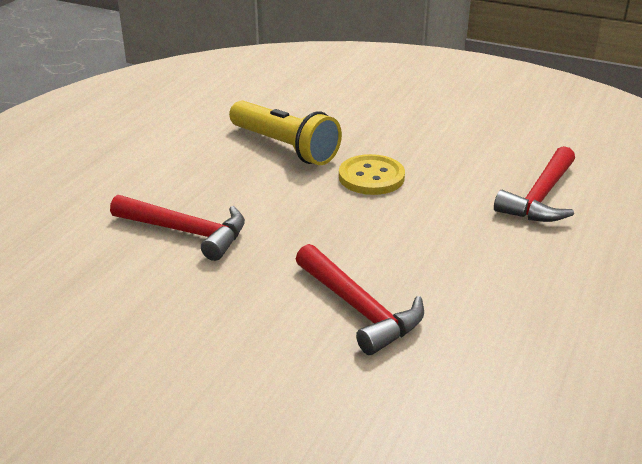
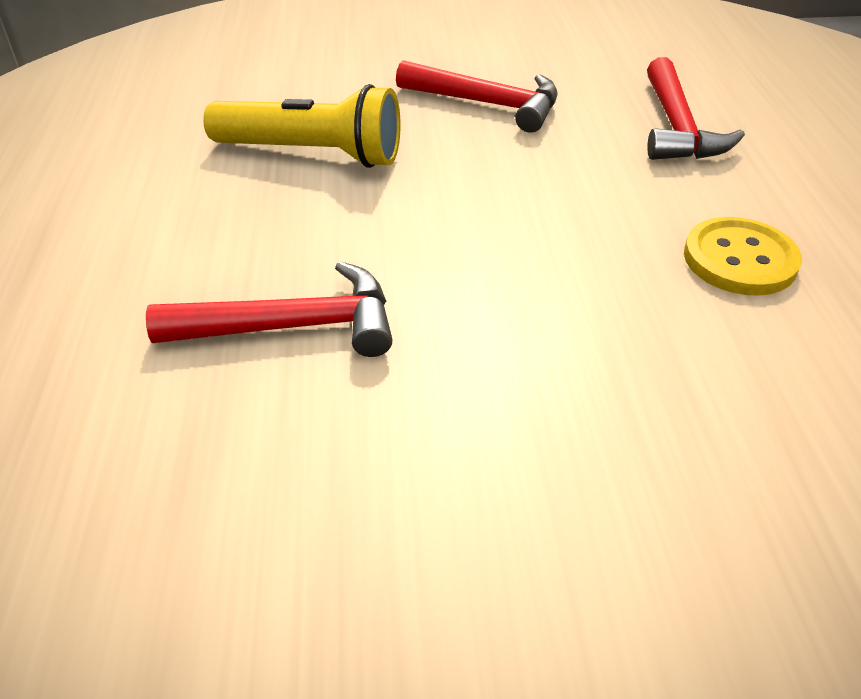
camera: 30 degrees left, 10 degrees up
red hammer [296,244,424,355] -> red hammer moved to [396,60,558,133]
yellow button [339,154,405,195] -> yellow button moved to [684,217,802,296]

